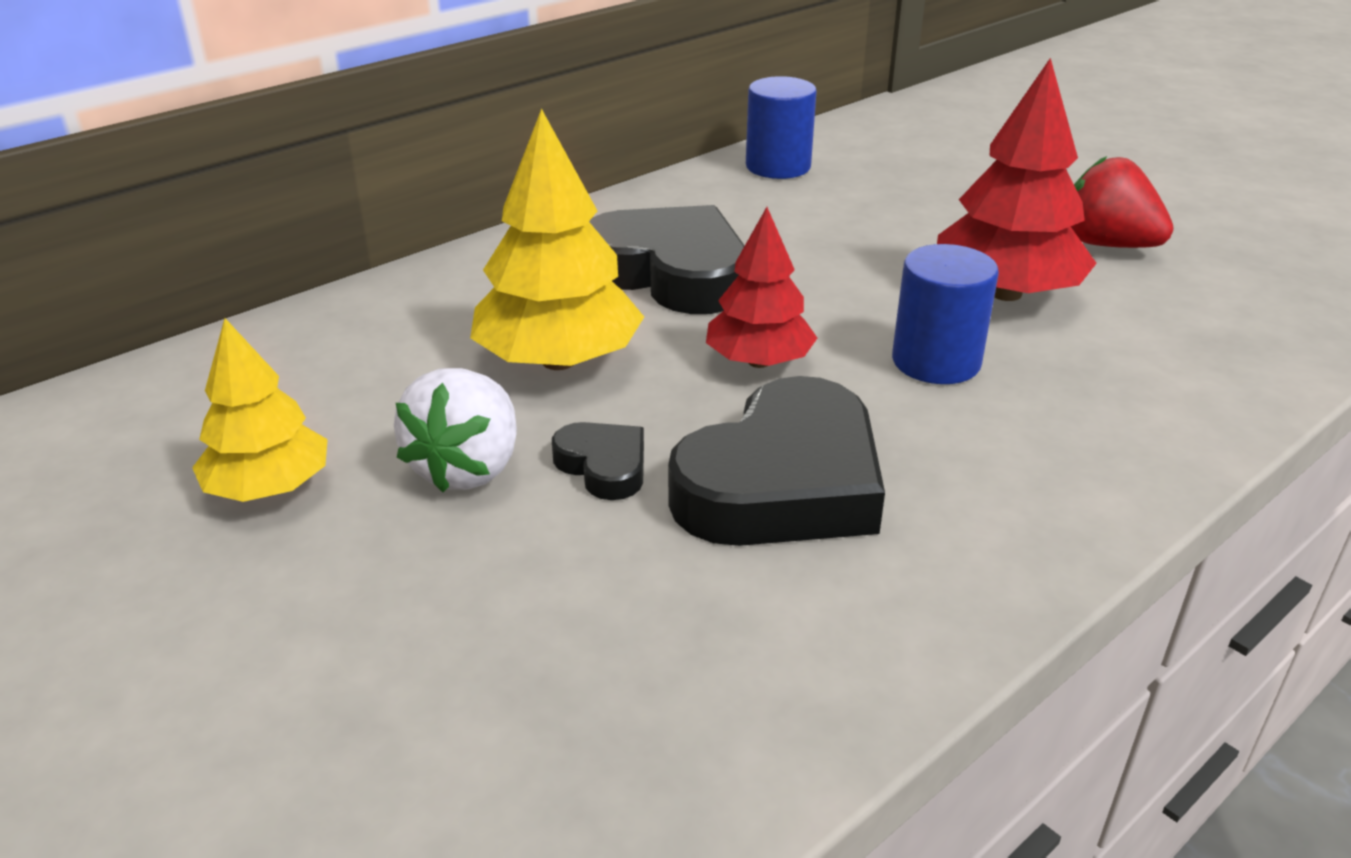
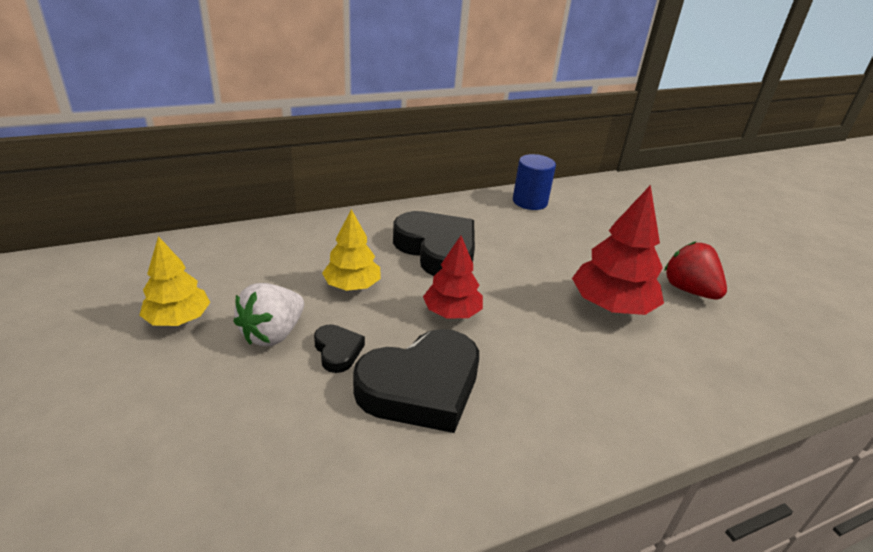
camera: 15 degrees right, 0 degrees up
yellow tree [470,108,644,370] -> yellow tree [322,209,381,291], size x0.65
blue cylinder [892,244,999,384] -> none

